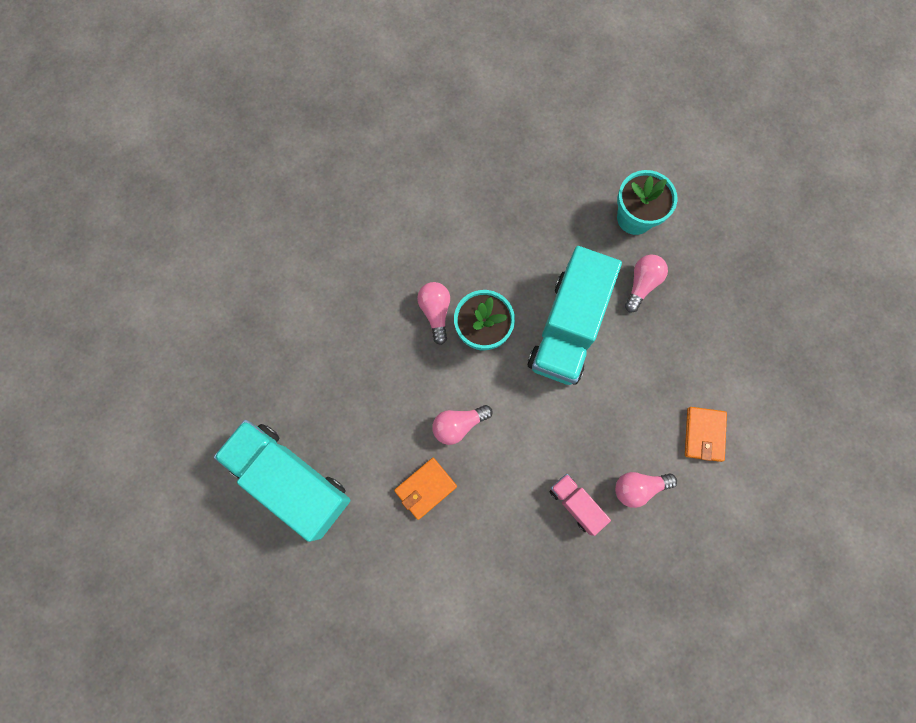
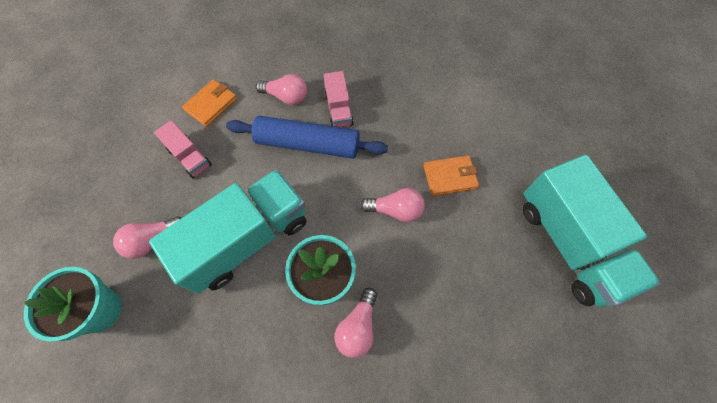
camera: 150 degrees left, 10 degrees down
none -> pink truck [154,120,212,178]
none -> blue rolling pin [226,116,388,159]

